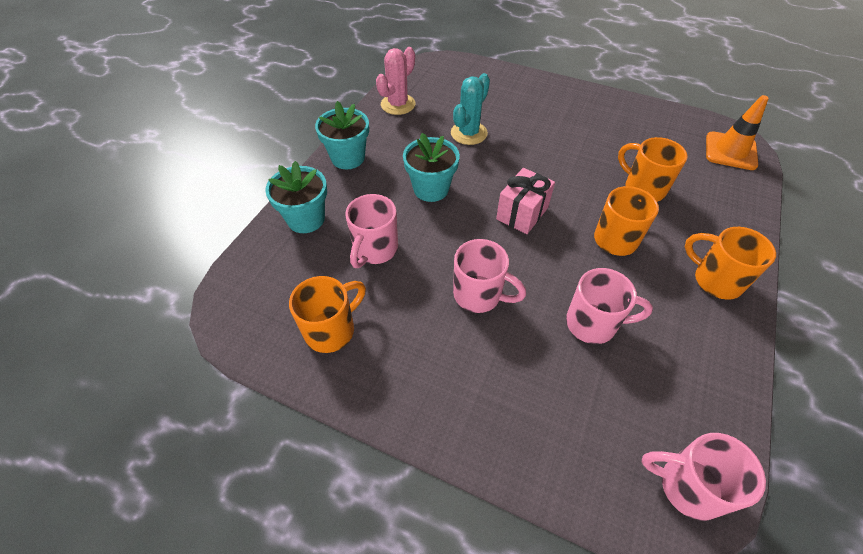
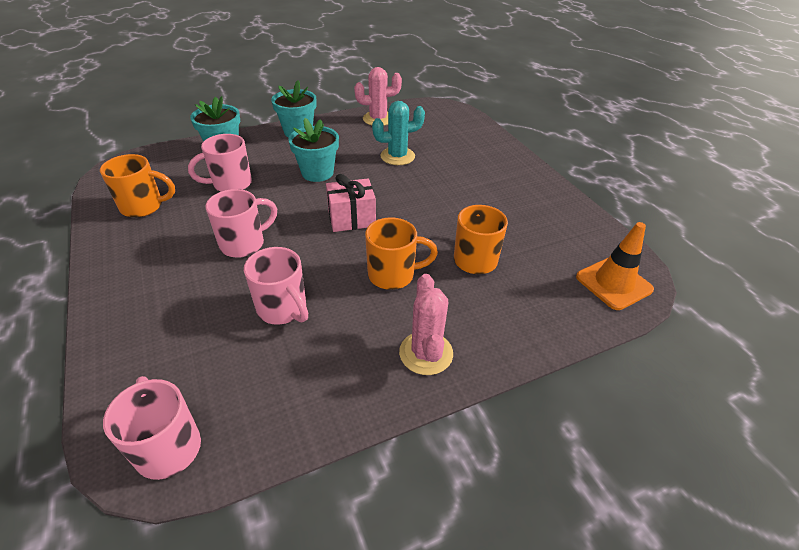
camera: 40 degrees right, 10 degrees down
pink mug [453,239,526,313] -> pink mug turned 105 degrees counterclockwise [205,189,277,258]
orange mug [685,227,776,300] -> pink cactus [399,274,453,375]

